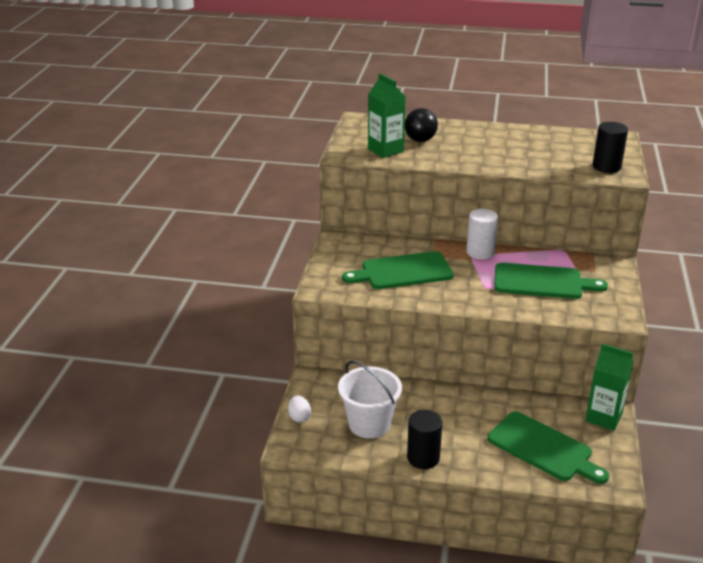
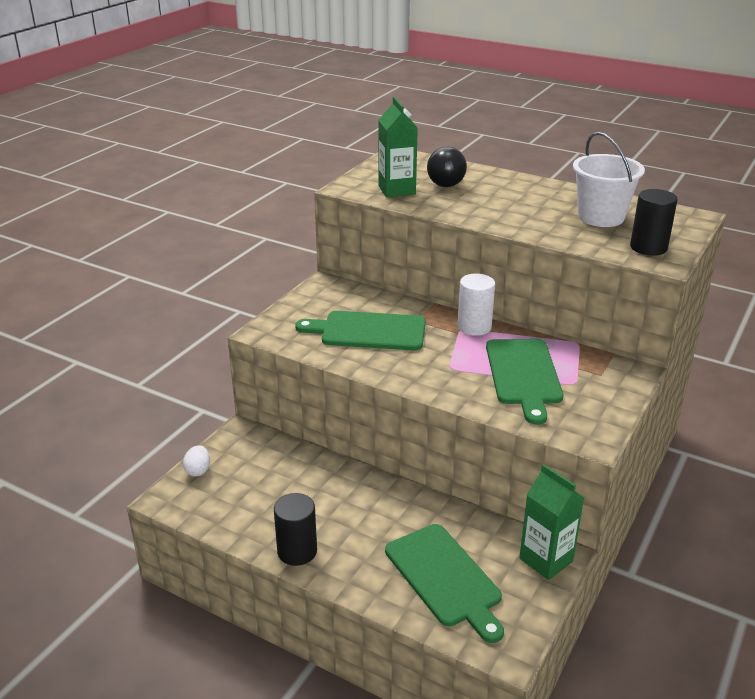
camera: 20 degrees right, 0 degrees up
white bucket [338,361,402,439] -> white bucket moved to [573,132,645,227]
green cutting board [494,263,608,299] -> green cutting board turned 60 degrees clockwise [486,339,563,425]

